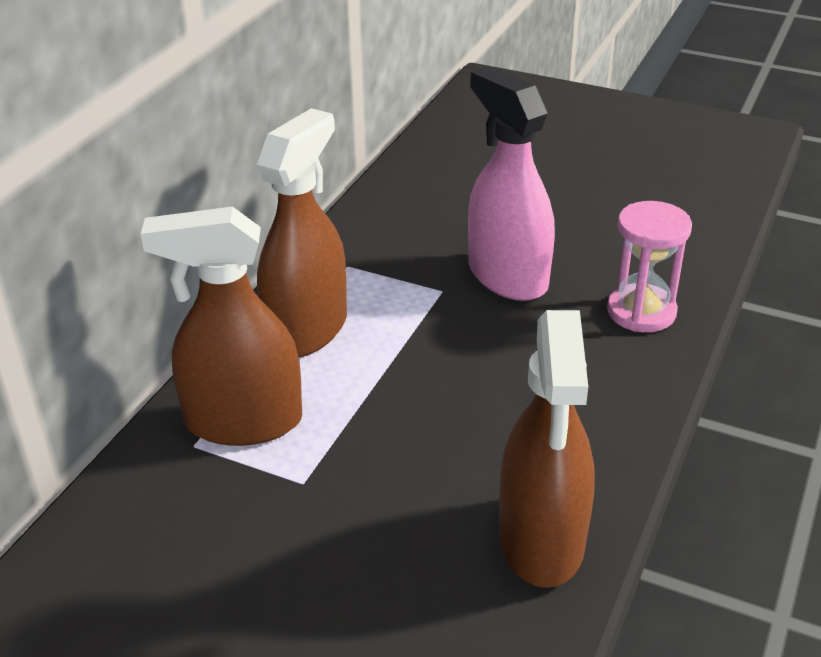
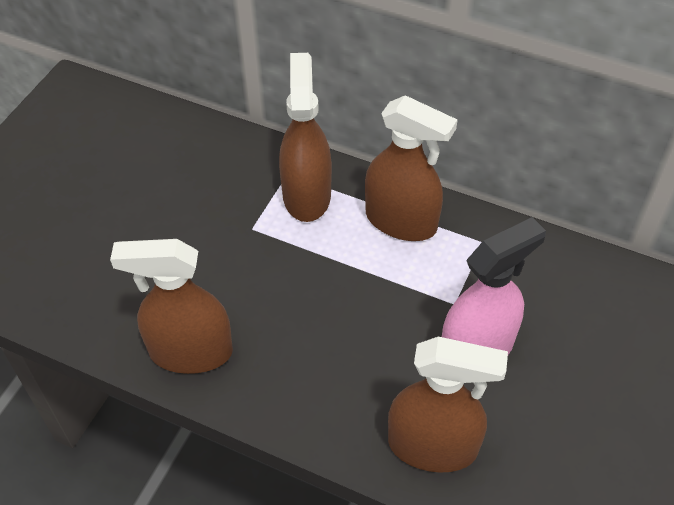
camera: 90 degrees right, 15 degrees up
pink hourglass [607,201,692,332] -> brown spray bottle [388,336,508,472]

